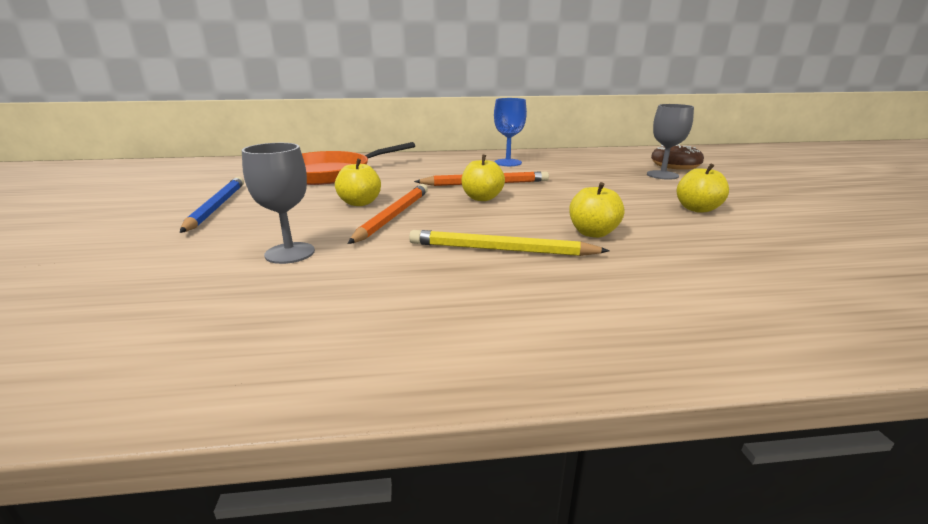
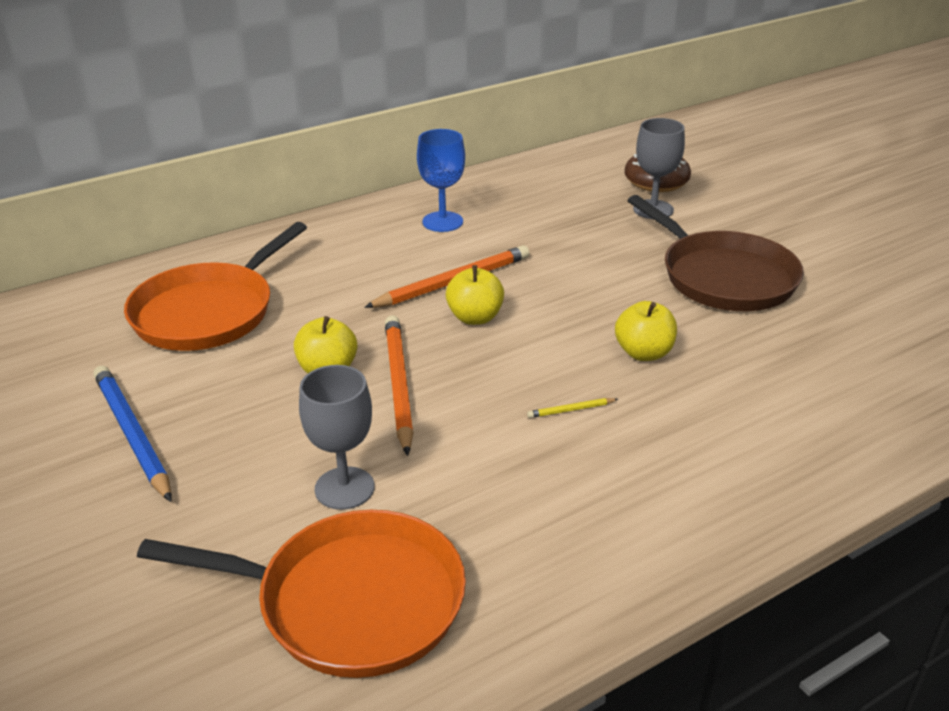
camera: 25 degrees left, 10 degrees up
yellow pencil [409,230,610,256] -> yellow pencil [527,398,618,418], size x0.42
yellow apple [677,163,729,213] -> brown pan [627,195,804,311]
none -> orange pan [137,510,466,678]

